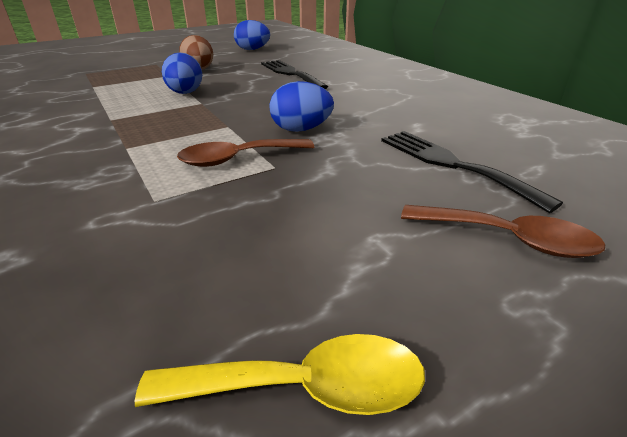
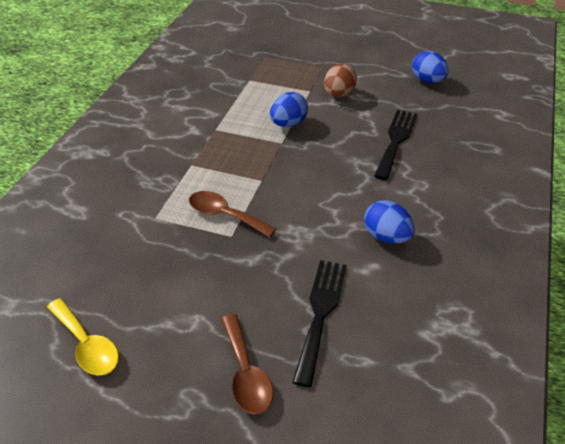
camera: 50 degrees right, 10 degrees up
blue egg [270,81,334,132] -> blue egg moved to [364,200,415,244]

